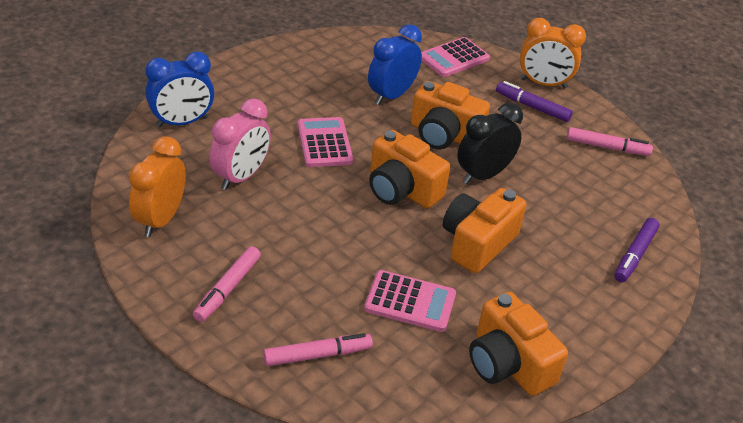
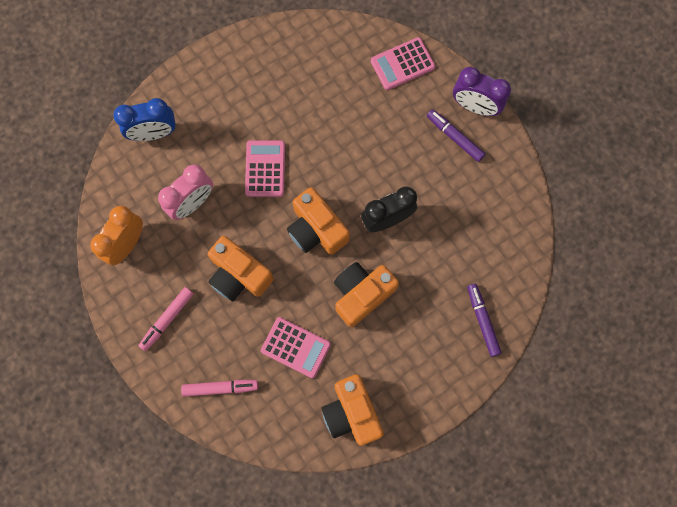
camera: 15 degrees right, 35 degrees up
blue clock [368,24,422,105] -> none
orange camera [411,81,490,149] -> orange camera moved to [208,236,274,302]
orange clock [520,18,586,89] -> purple clock [453,67,511,116]
pink marker [567,127,653,156] -> none
purple marker [614,218,660,282] -> purple marker turned 120 degrees clockwise [467,283,502,357]

